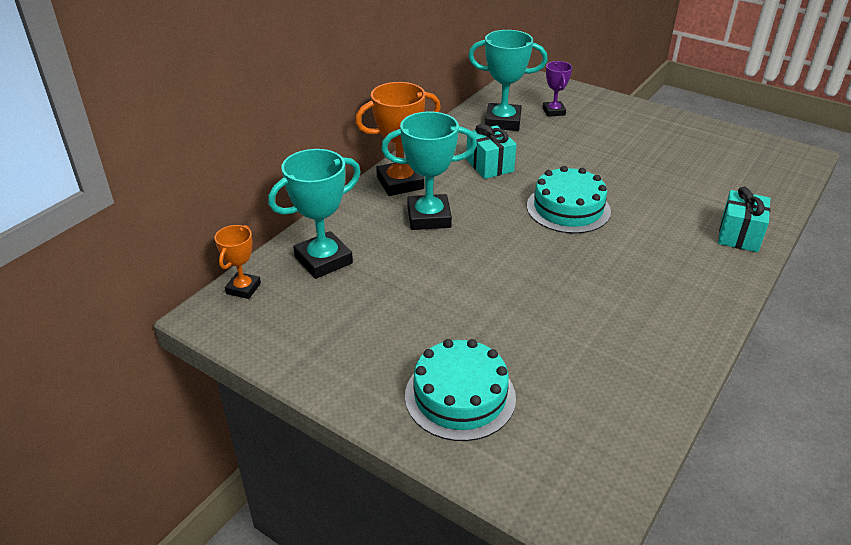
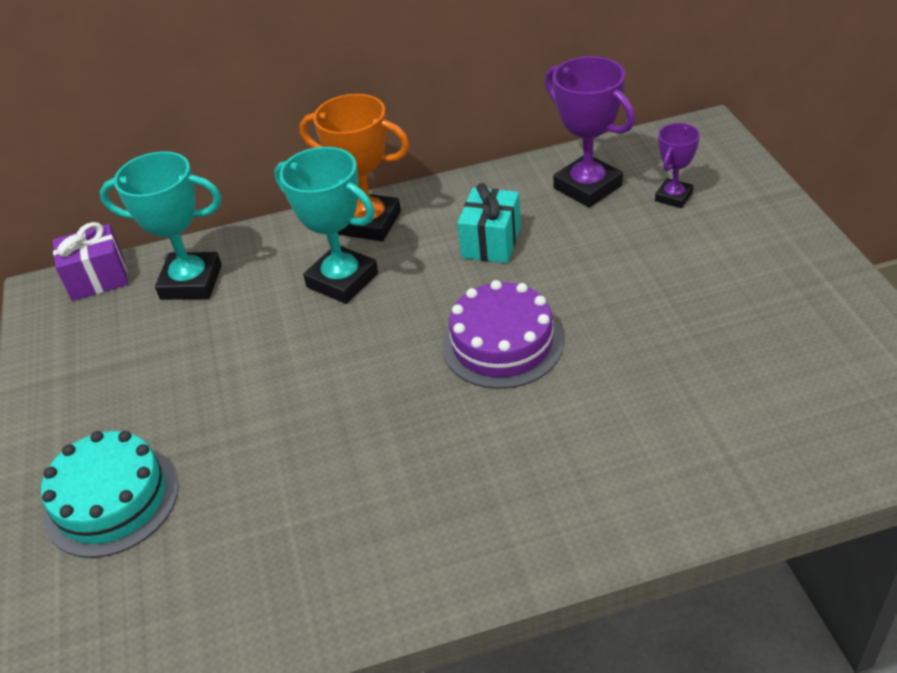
camera: 45 degrees right, 5 degrees up
orange trophy [215,225,261,299] -> purple gift [53,222,128,301]
turquoise trophy [468,30,548,131] -> purple trophy [545,56,635,208]
turquoise cake [527,166,611,234] -> purple cake [442,280,563,389]
turquoise gift [718,187,770,252] -> none

